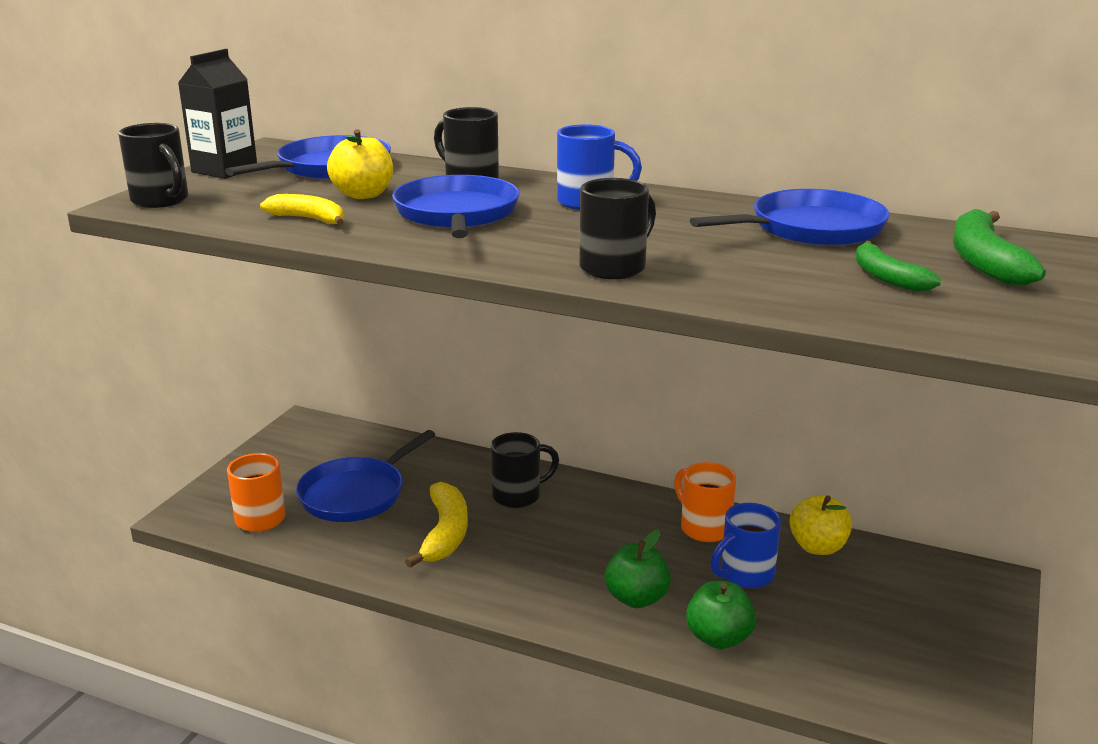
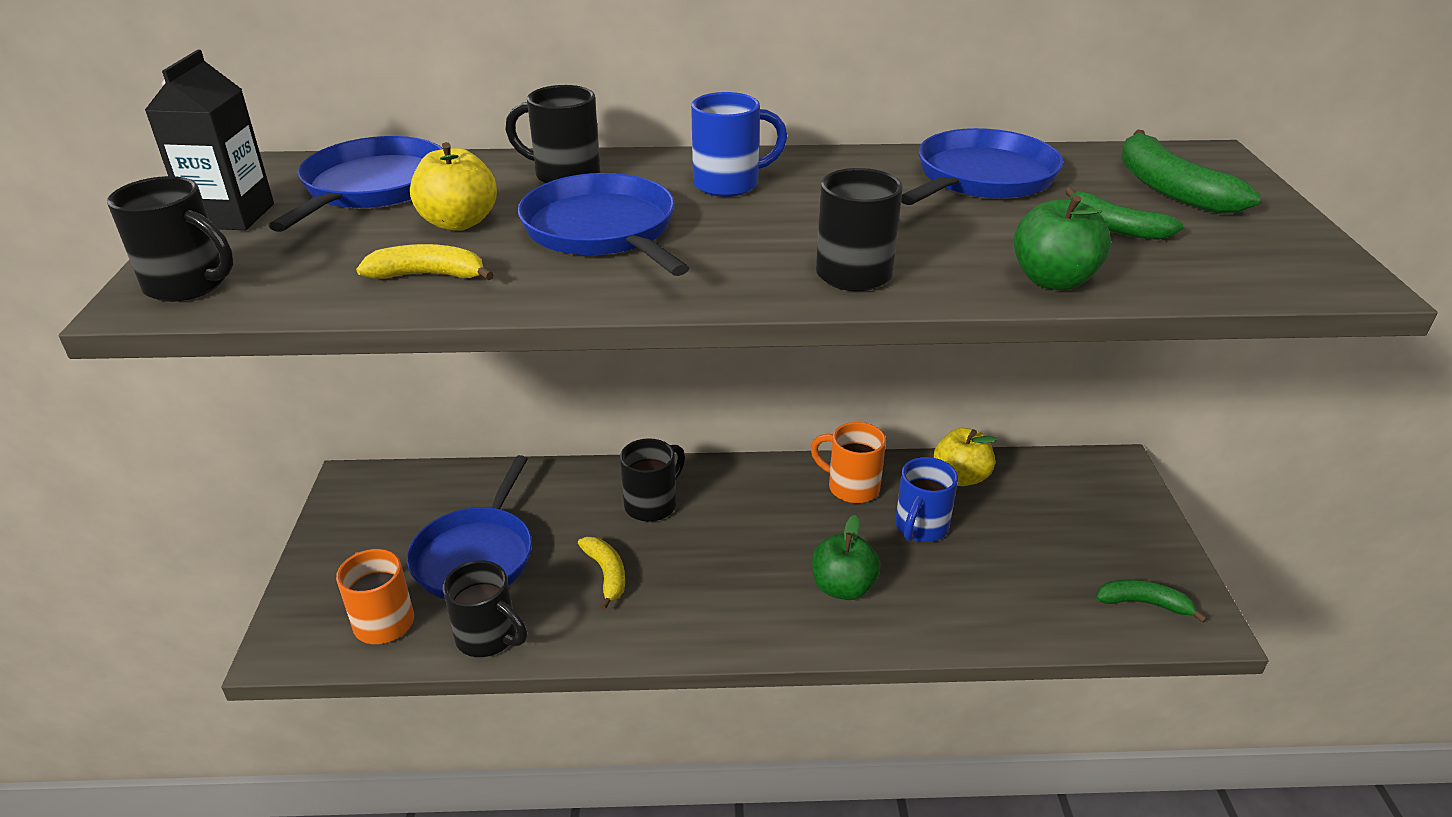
camera: 25 degrees left, 10 degrees up
yellow banana [405,482,468,568] -> yellow banana [578,537,625,610], size x0.65
green apple [686,581,756,649] -> green apple moved to [1014,195,1111,290]
none -> black mug [443,560,527,657]
none -> green banana [1096,580,1207,623]

